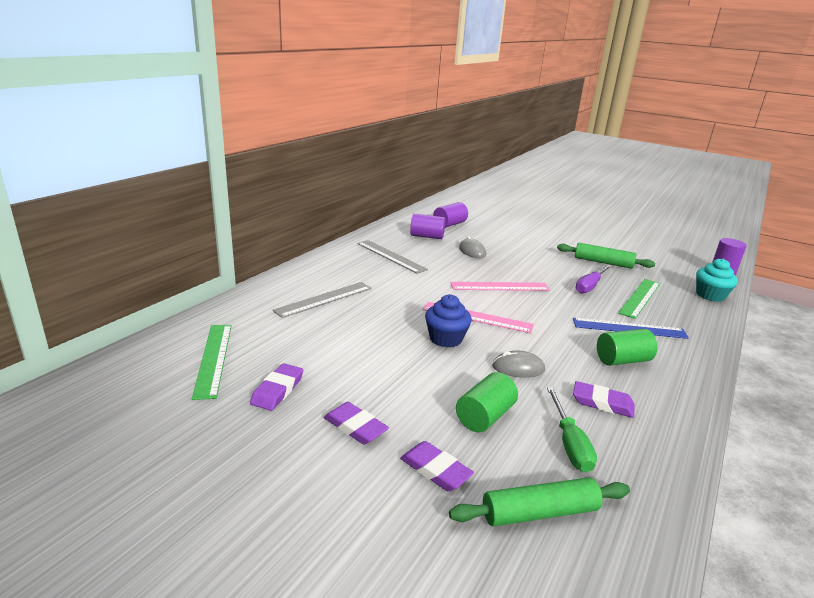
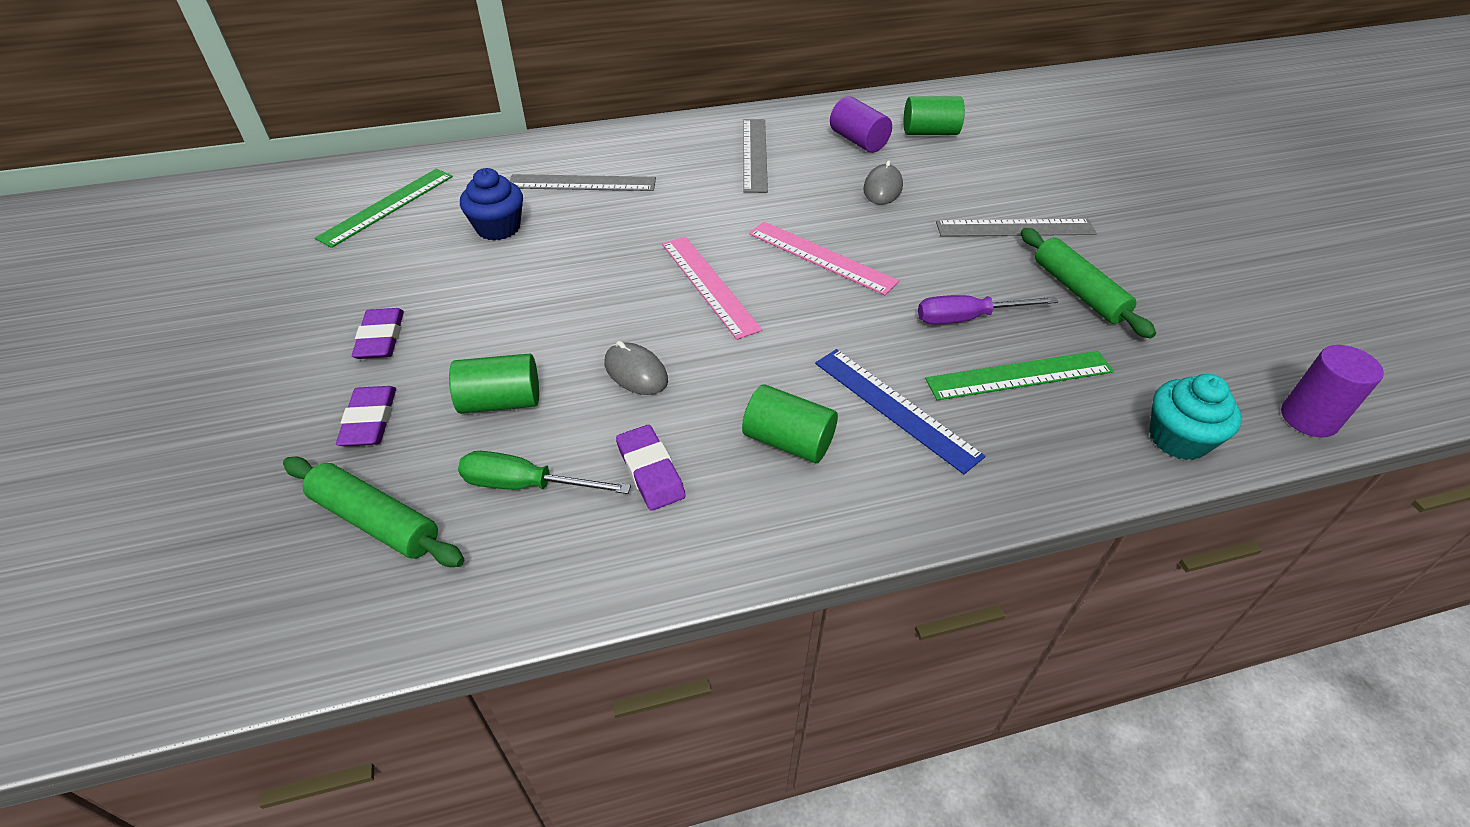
camera: 45 degrees right, 20 degrees up
purple eraser [250,363,303,411] -> none
blue cupcake [425,294,472,348] -> blue cupcake moved to [460,168,523,241]
purple cylinder [433,202,468,228] -> green cylinder [904,96,965,135]
green screwdriver [547,387,597,473] -> green screwdriver turned 60 degrees clockwise [458,451,631,494]
none -> grey ruler [936,219,1097,237]

